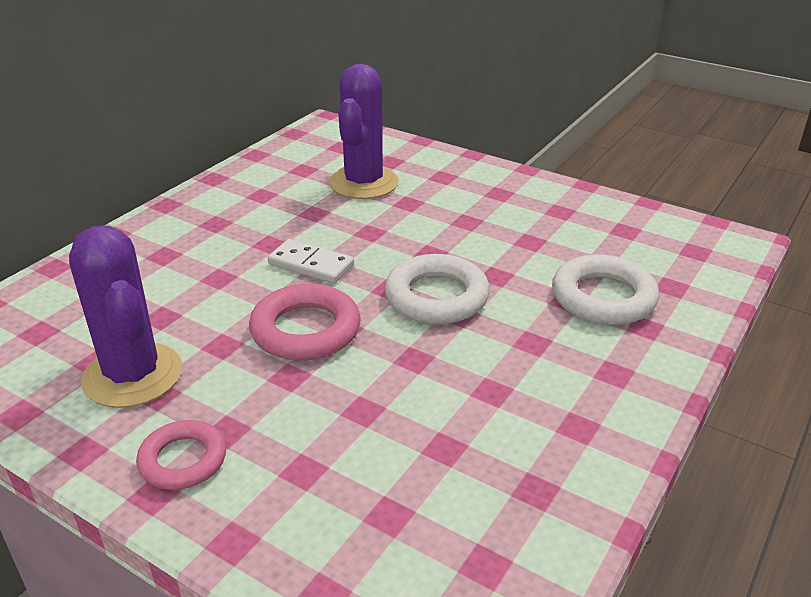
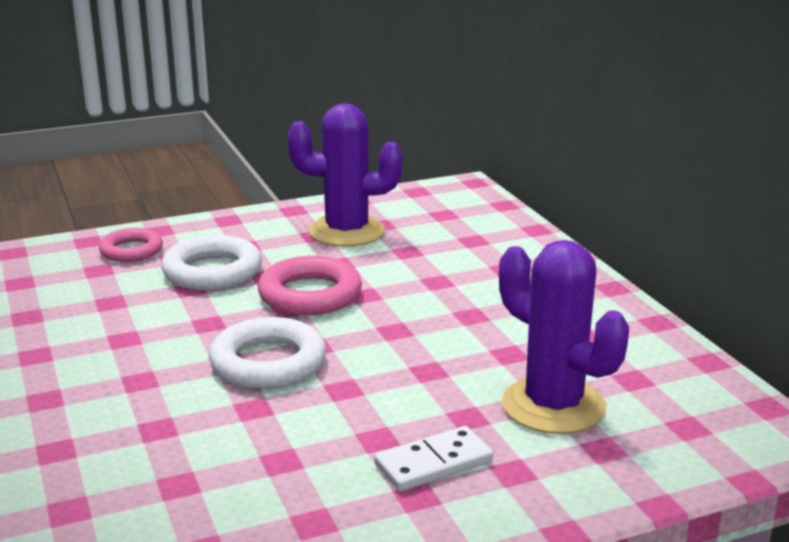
camera: 125 degrees right, 10 degrees down
pink ring [136,420,226,490] -> pink ring moved to [99,228,163,262]
white domino [268,239,354,283] -> white domino moved to [374,426,493,491]
white ring [552,255,659,325] -> white ring moved to [161,235,262,290]

